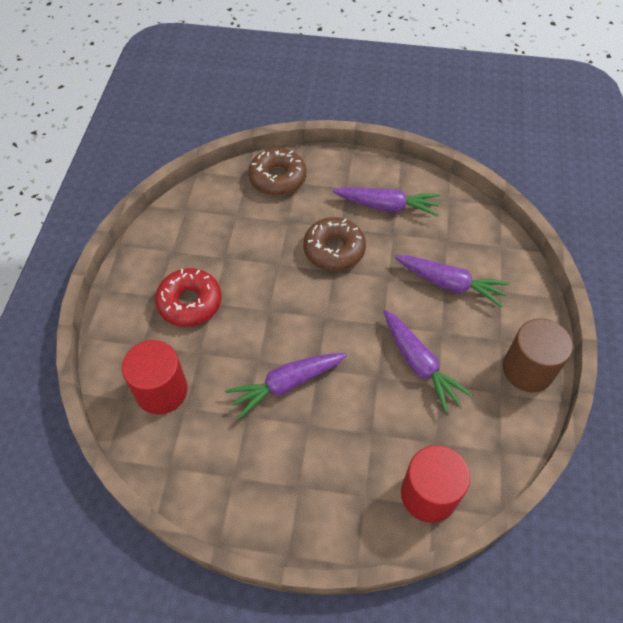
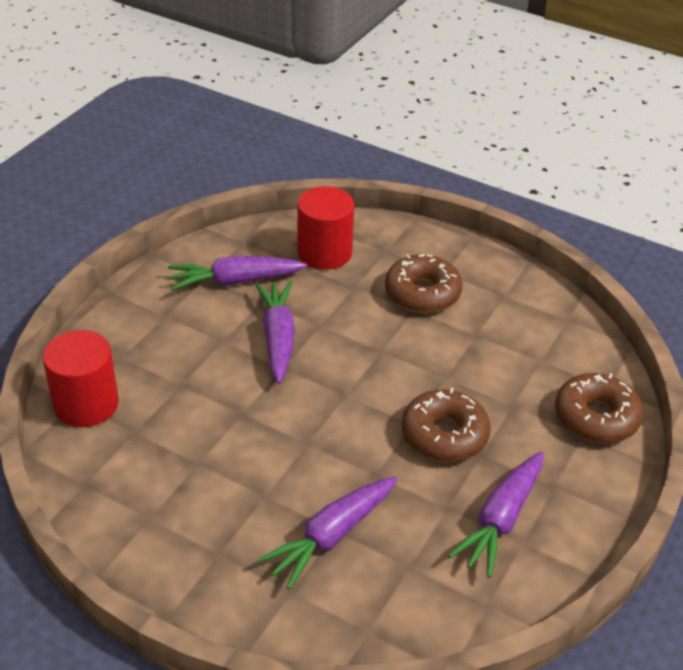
camera: 110 degrees right, 15 degrees down
red donut [155,268,221,327] -> brown donut [385,254,462,313]
purple carrot [384,310,472,413] -> purple carrot moved to [168,256,307,291]
brown cylinder [503,318,573,392] -> none

